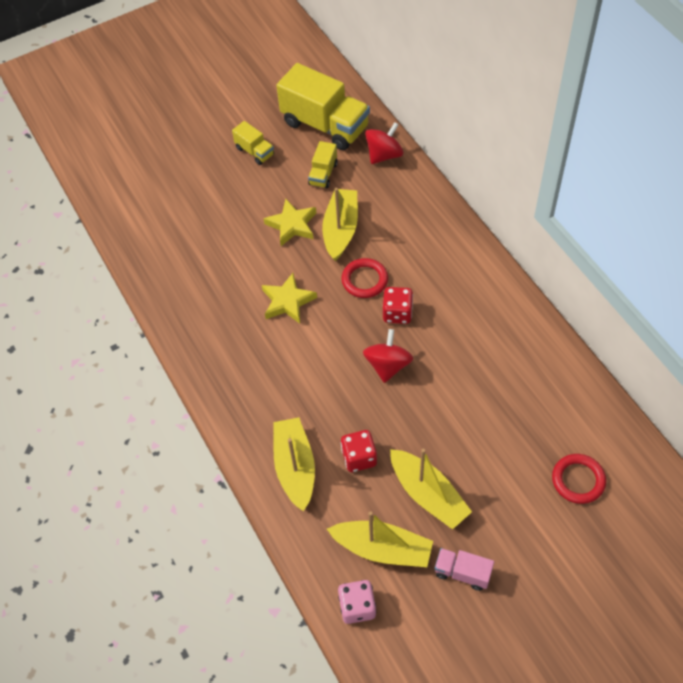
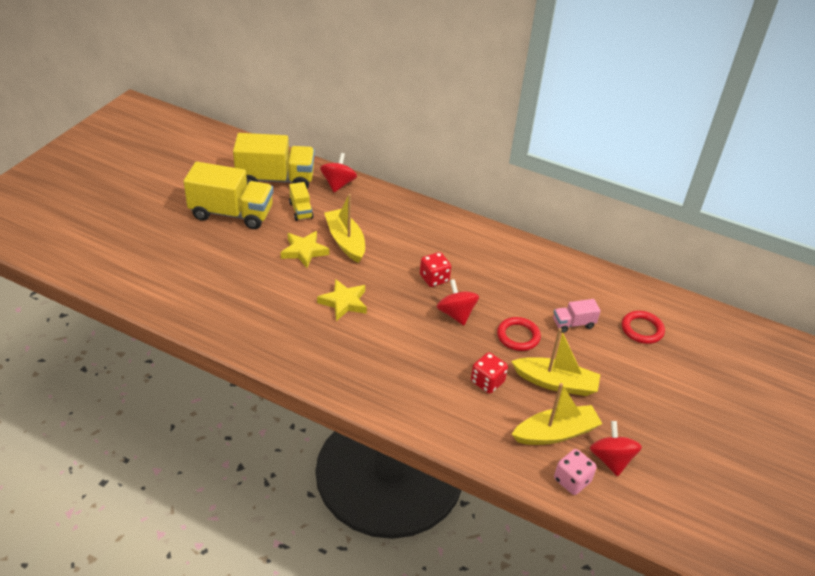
camera: 40 degrees left, 15 degrees down
yellow truck [232,121,274,165] -> yellow truck [184,162,273,229], size x2.10
yellow boat [273,417,315,511] -> none
red ring [341,258,388,298] -> red ring moved to [497,317,541,351]
pink truck [435,548,494,591] -> pink truck moved to [553,299,601,333]
none -> red spinning top [590,421,642,476]

